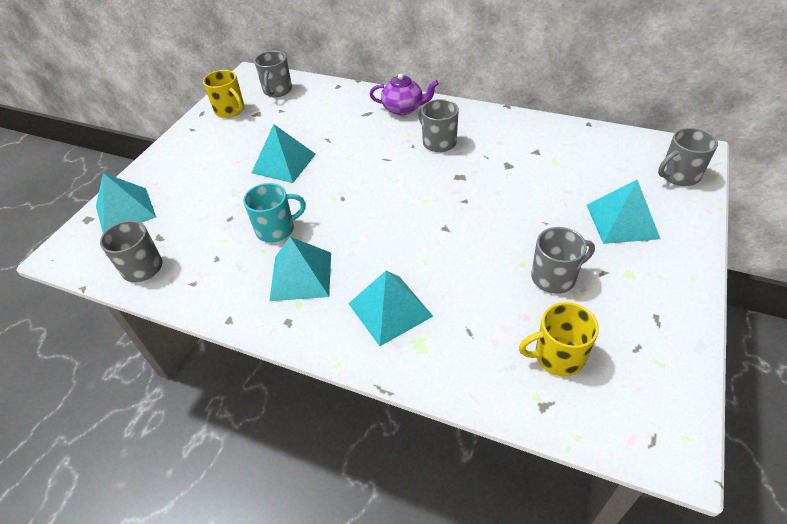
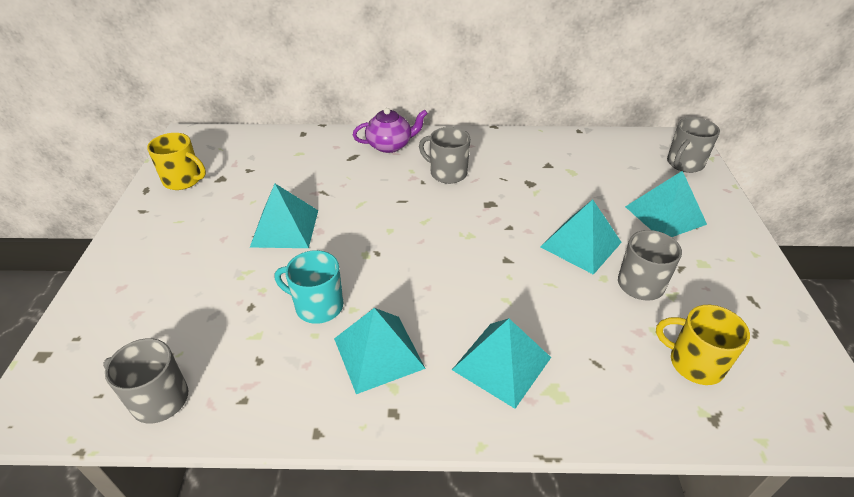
camera: 25 degrees left, 5 degrees down
turquoise pyramid [96,173,156,233] -> turquoise pyramid moved to [541,199,622,275]
turquoise mug [243,183,306,243] -> turquoise mug turned 120 degrees counterclockwise [275,250,343,324]
grey mug [254,51,292,97] -> none
yellow mug [519,302,599,377] -> yellow mug turned 60 degrees clockwise [656,305,750,385]

